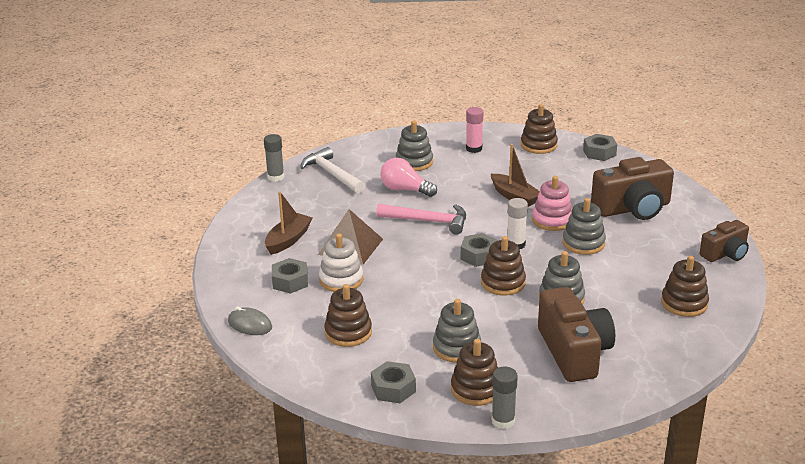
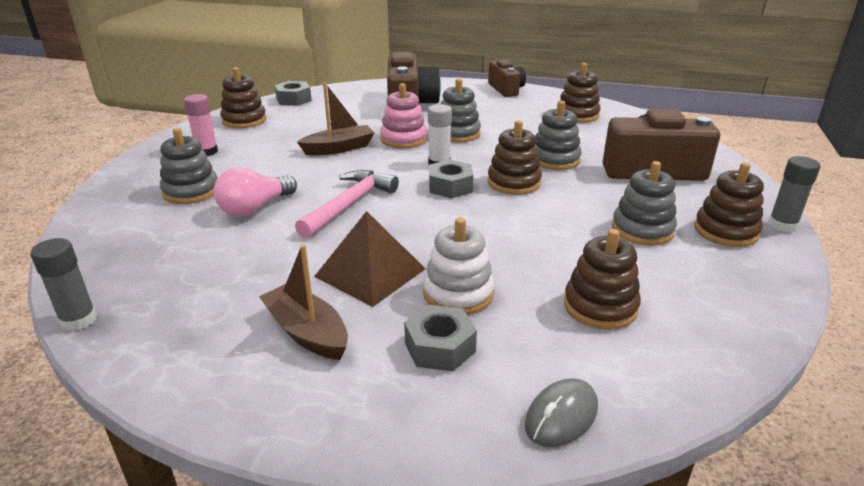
camera: 75 degrees left, 0 degrees up
white hammer [300,147,365,194] -> none
grey nut [371,361,416,403] -> none

